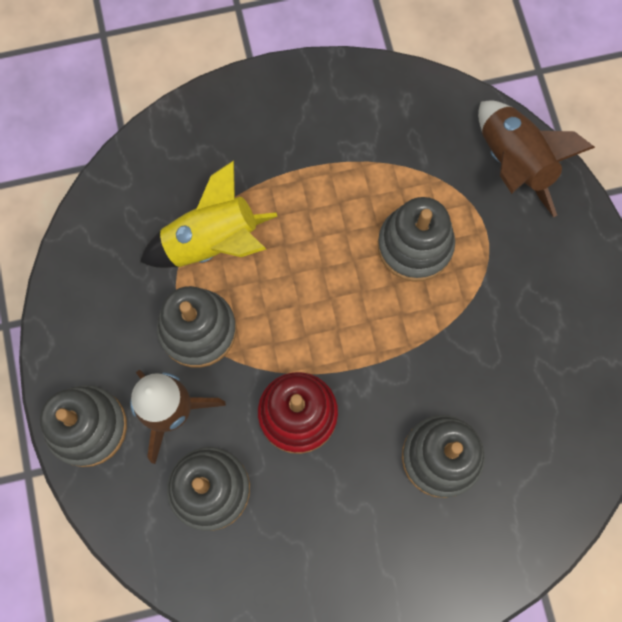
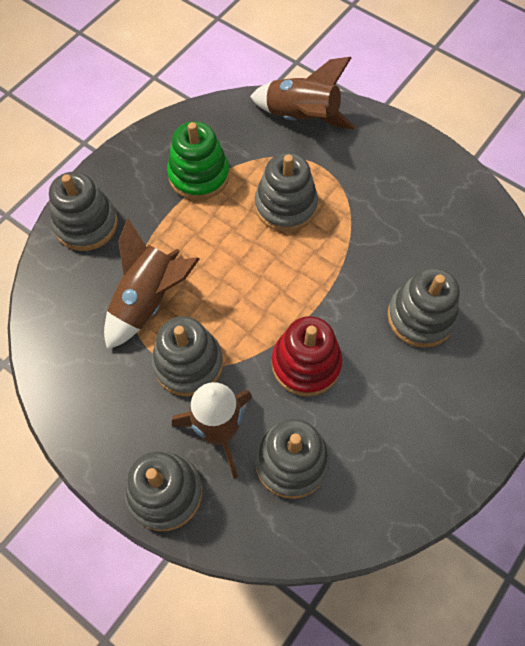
camera: 40 degrees left, 10 degrees down
yellow rocket [140,160,278,268] -> brown rocket [104,218,199,350]
none -> grey stacking toy [49,172,118,251]
none -> green stacking toy [167,121,230,200]

